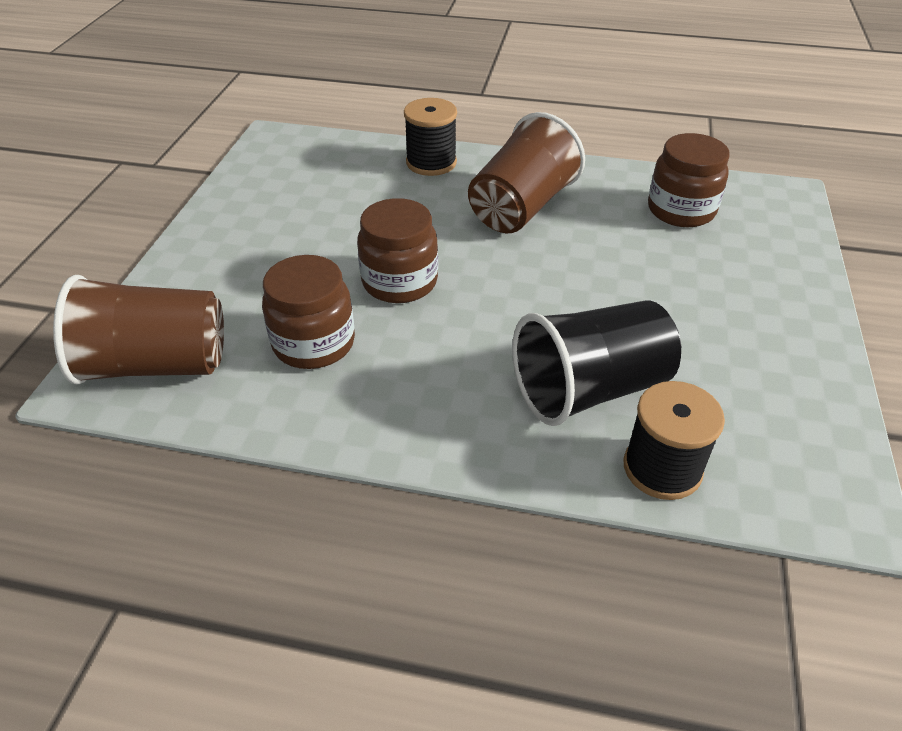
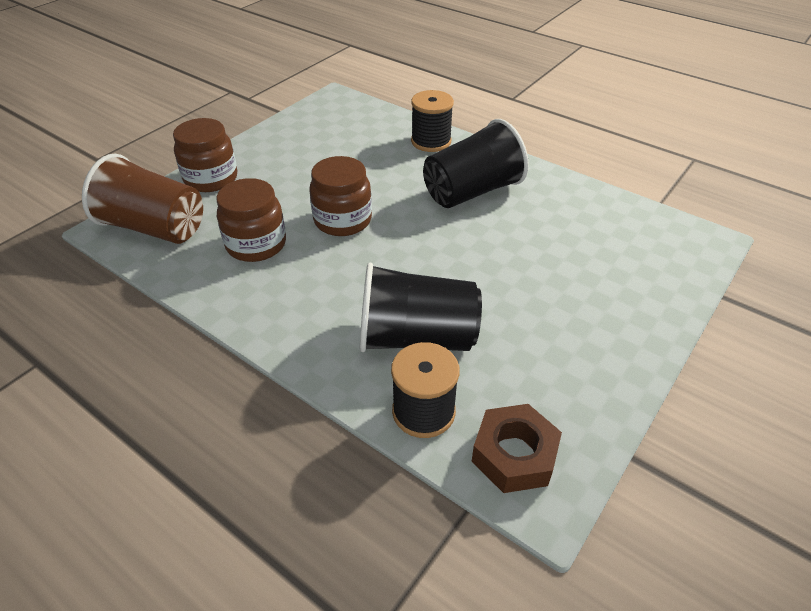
camera: 25 degrees right, 0 degrees up
brown cup [468,112,585,233] -> black cup [423,119,529,208]
brown jar [648,133,730,227] -> brown jar moved to [173,118,237,192]
none -> brown nut [472,404,562,493]

